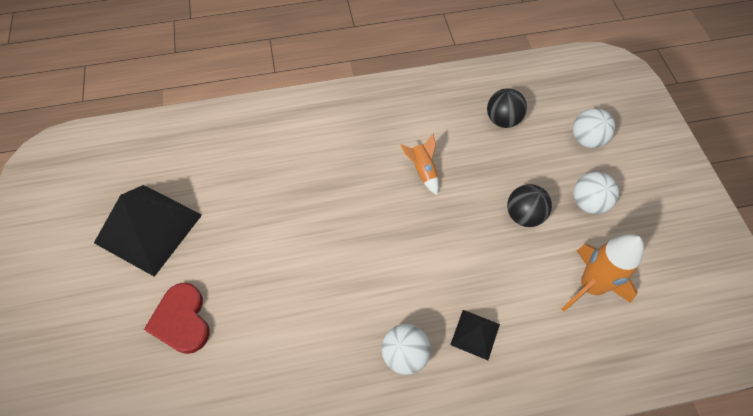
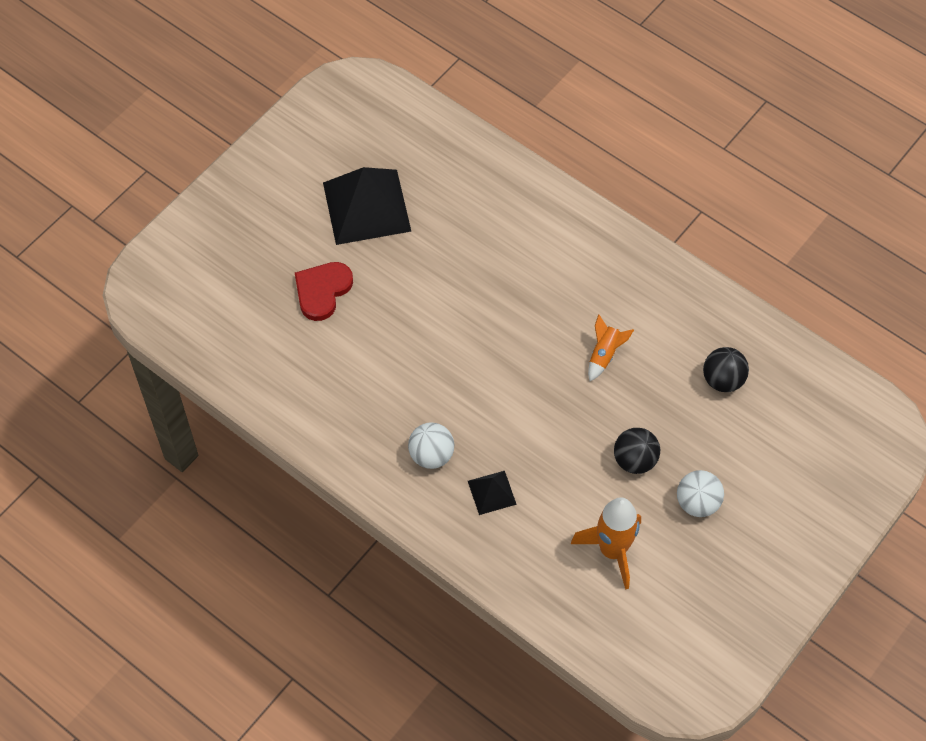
camera: 50 degrees right, 0 degrees up
white ball [573,108,615,148] -> none

